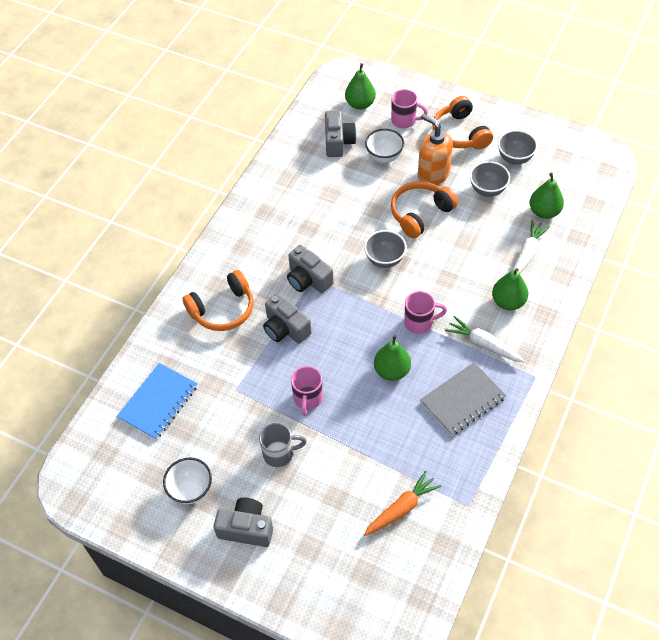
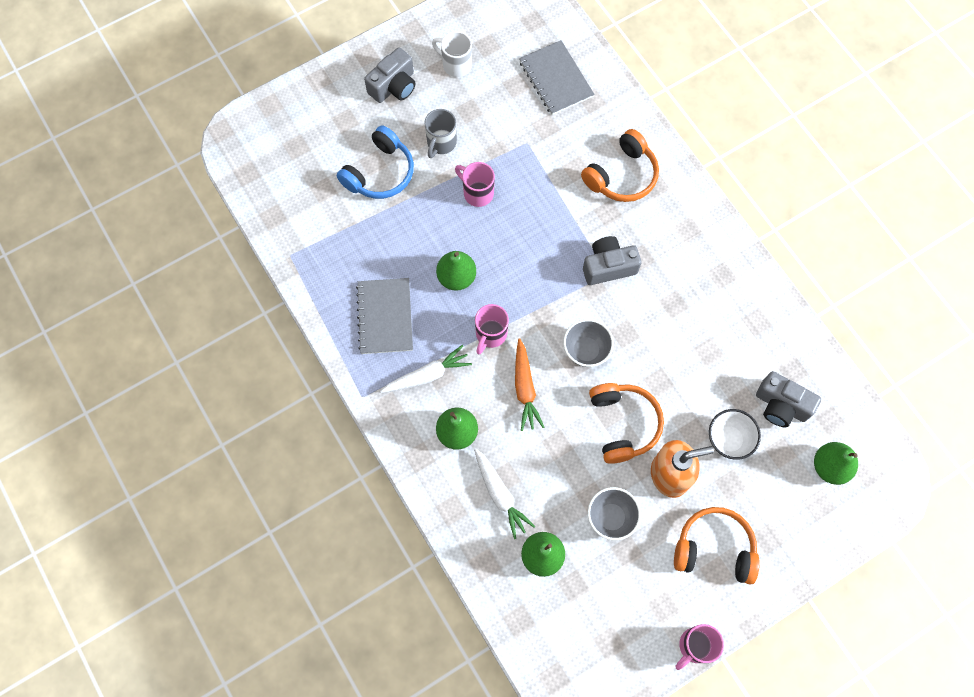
camera: 120 degrees right, 15 degrees up
blue notebook [117,363,198,440] -> grey notebook [519,40,594,115]
white bowl [163,457,212,504] -> white mug [432,31,472,77]
orange headphones [182,270,254,331] -> orange headphones turned 135 degrees counterclockwise [581,129,659,202]
grey camera [263,293,311,344] -> none
orange carrot [364,471,441,536] -> orange carrot moved to [515,339,544,431]
pink mug [391,89,428,128] -> pink mug moved to [676,624,724,670]
grey bowl [498,130,538,165] -> none
none -> blue headphones [337,125,414,199]

